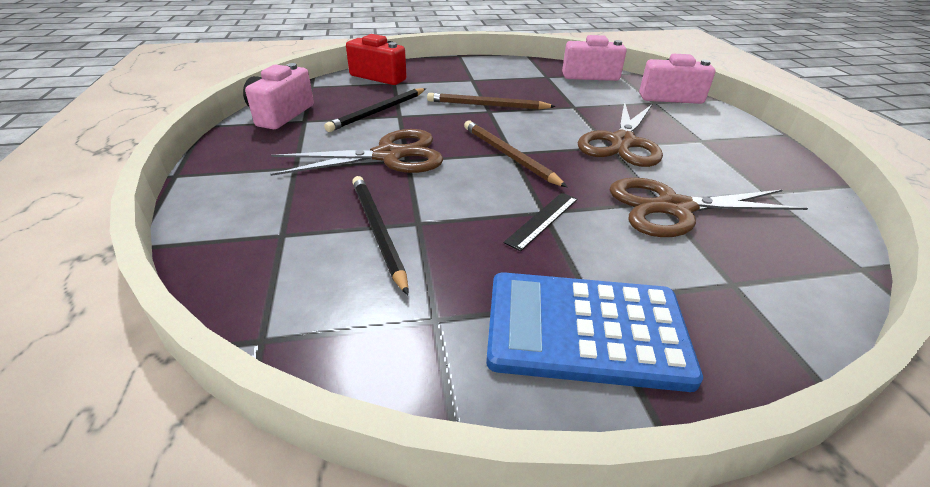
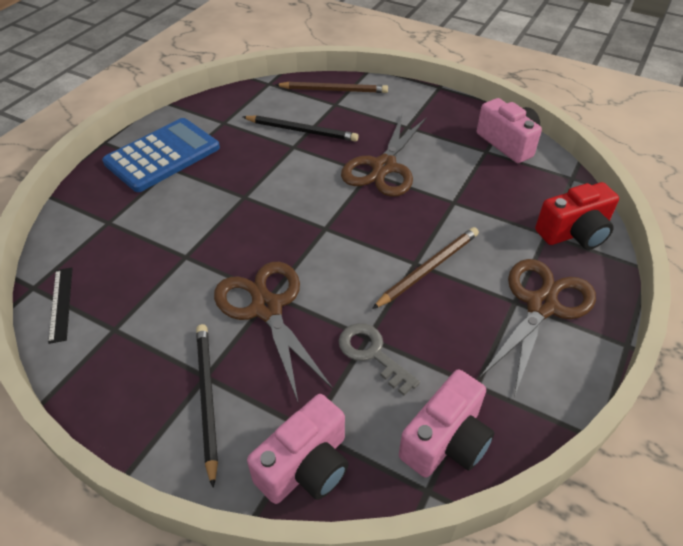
camera: 130 degrees right, 10 degrees up
black pencil [324,88,426,132] -> black pencil moved to [196,324,218,488]
brown pencil [464,120,567,187] -> brown pencil moved to [275,81,388,93]
black ruler [503,193,578,251] -> black ruler moved to [48,268,73,344]
brown scissors [610,178,808,237] -> brown scissors moved to [479,259,596,397]
none -> grey key [338,323,420,395]

